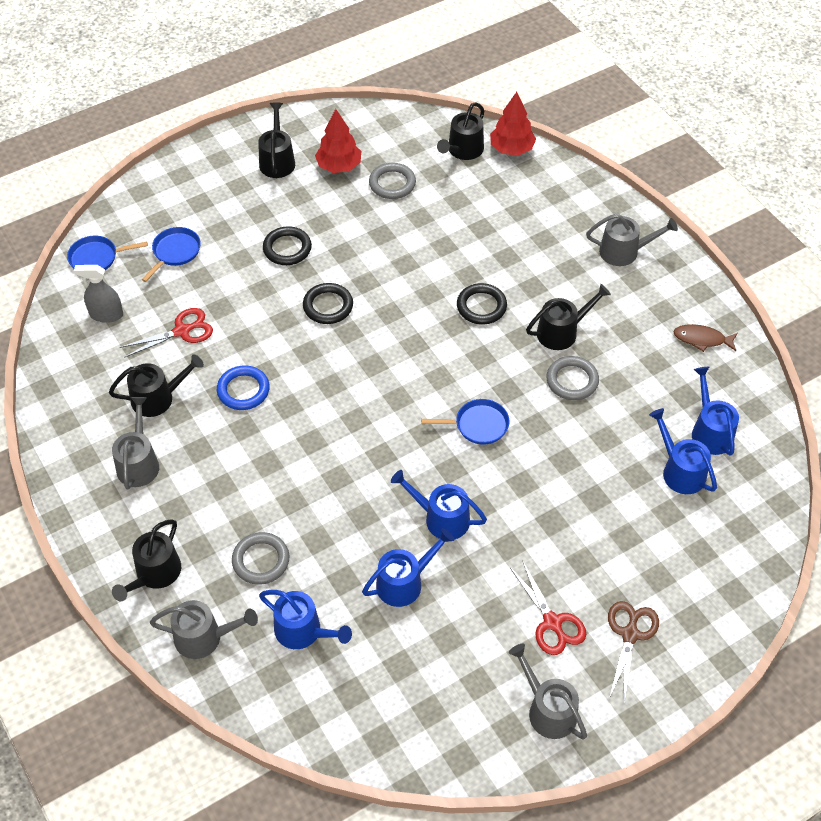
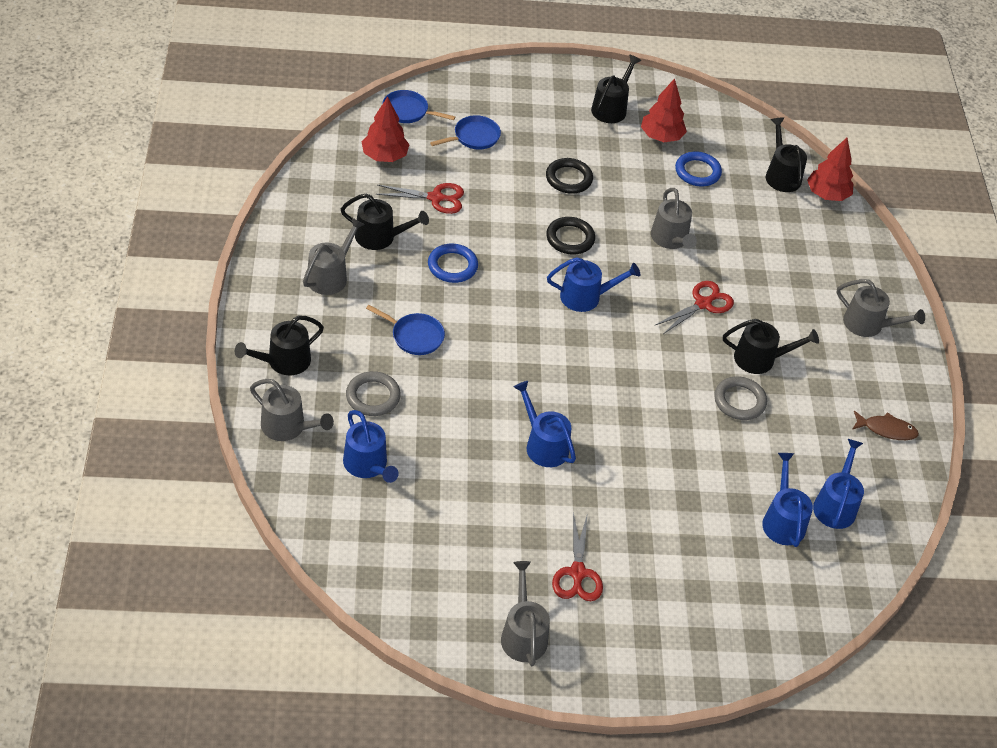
camera: 25 degrees right, 5 degrees down
grey spray bottle [74,265,123,323] -> red tree [362,96,410,162]
blue watering can [362,528,455,607] -> blue watering can moved to [547,257,640,312]
grey ring [369,163,416,199] -> blue ring [675,151,722,186]
blue pan [422,399,509,445] -> blue pan moved to [366,305,445,355]
black watering can [437,102,484,160] -> black watering can turned 105 degrees clockwise [766,117,807,192]
black ring [457,283,507,324] -> red scissors [656,281,734,334]
brown scissors [608,601,659,702] -> none
brown fish [673,324,738,352] -> brown fish turned 150 degrees clockwise [853,411,919,440]
none -> grey watering can [651,188,697,249]

